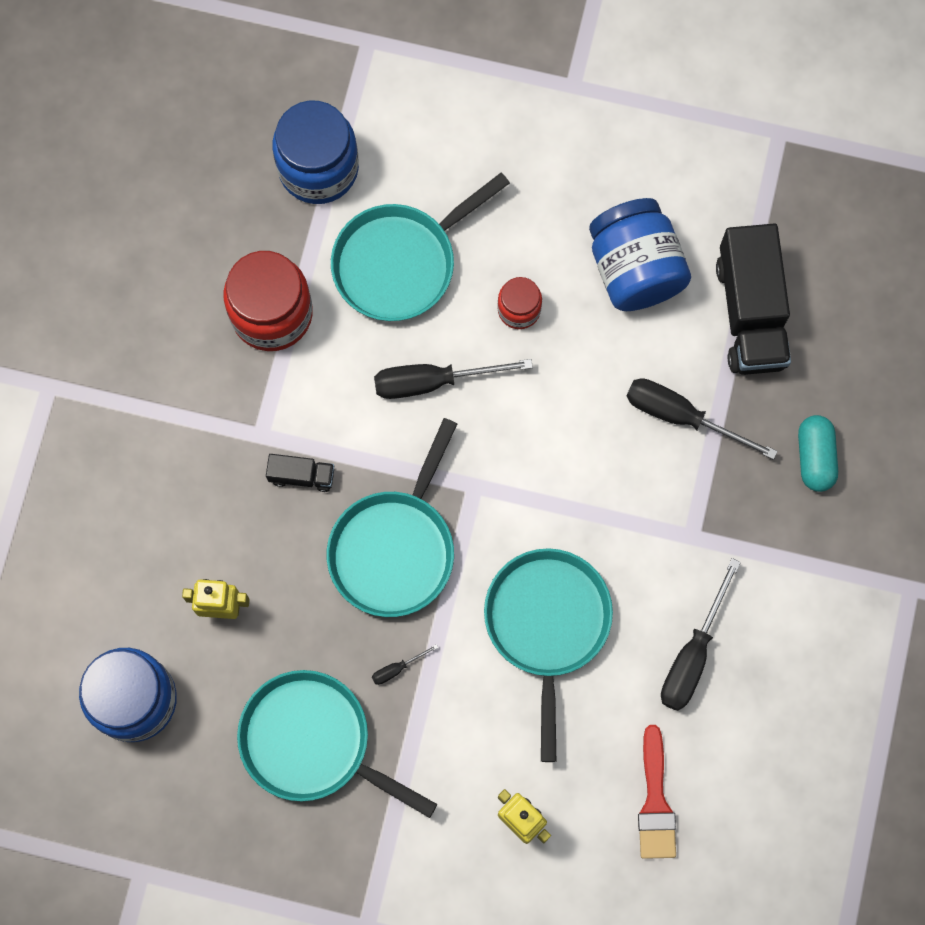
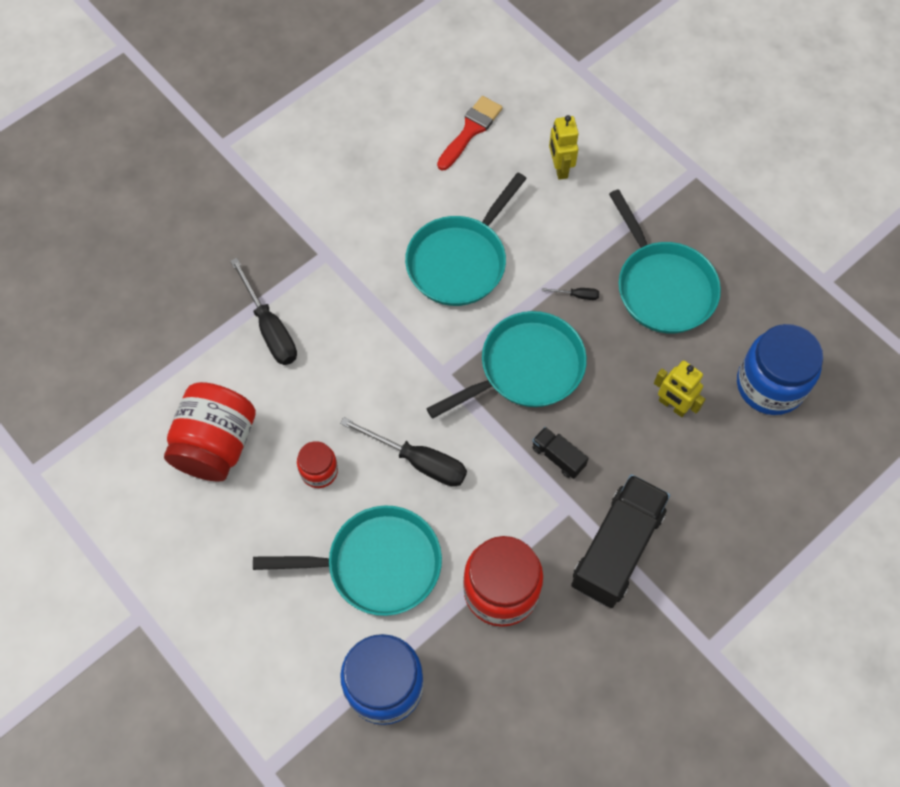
camera: 145 degrees left, 10 degrees down
blue jar [589,198,691,311] -> red jar [164,382,256,482]
black screwdriver [661,558,741,711] -> none
black truck [716,223,791,375] -> black truck moved to [571,474,670,608]
turquoise capsule [798,415,838,492] -> none

